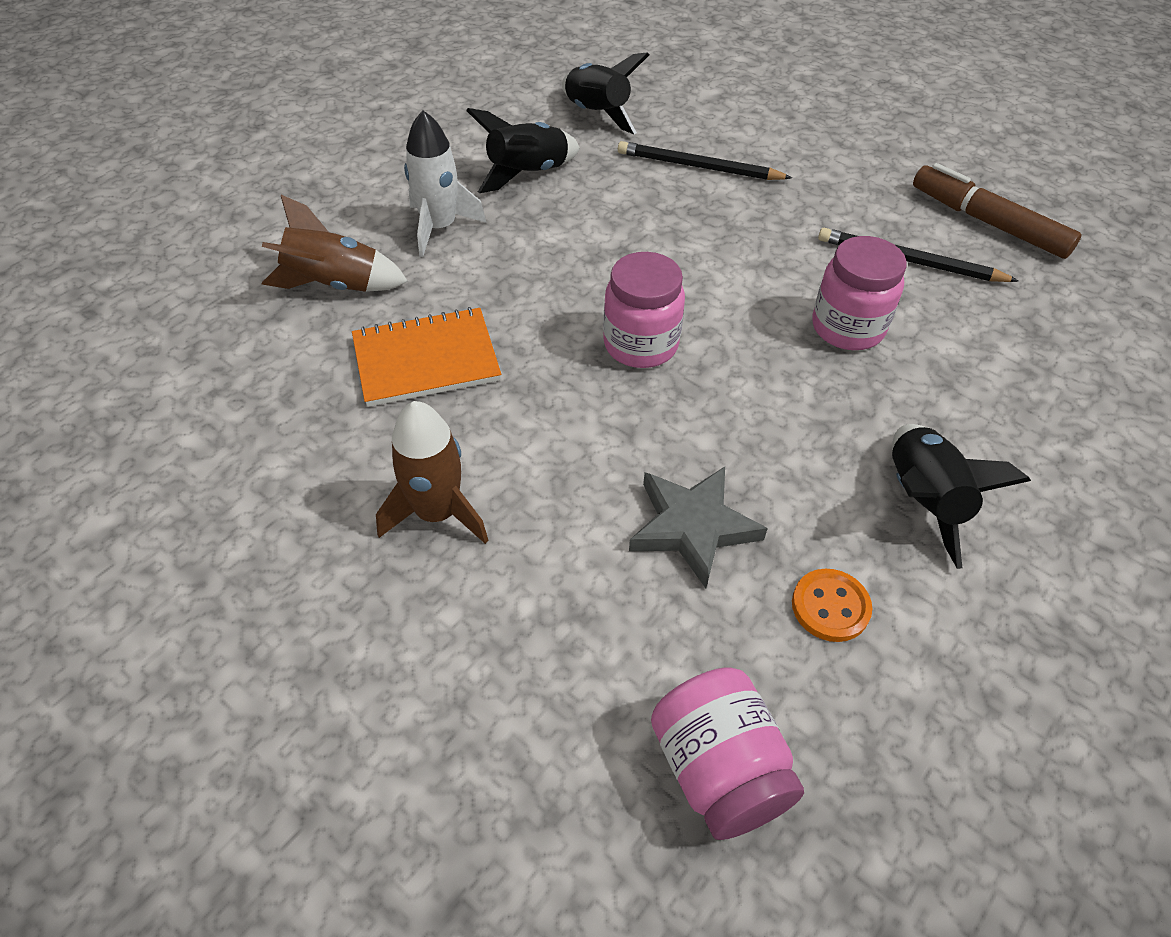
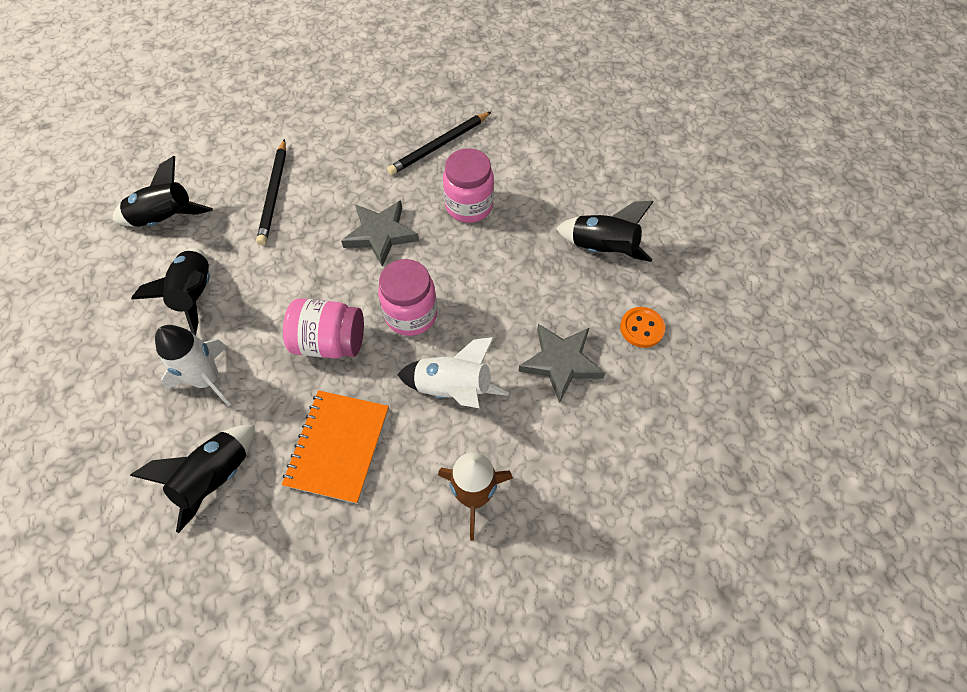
camera: 60 degrees left, 10 degrees up
brown rocket [262,195,408,292] -> black rocket [130,425,255,533]
black pencil [618,141,792,180] -> black pencil turned 45 degrees counterclockwise [257,139,286,245]
pink jar [651,667,804,840] -> pink jar moved to [283,298,364,359]
brown marker [913,163,1082,259] -> none
none -> grey star [341,201,419,267]
none -> white rocket [397,337,509,408]

